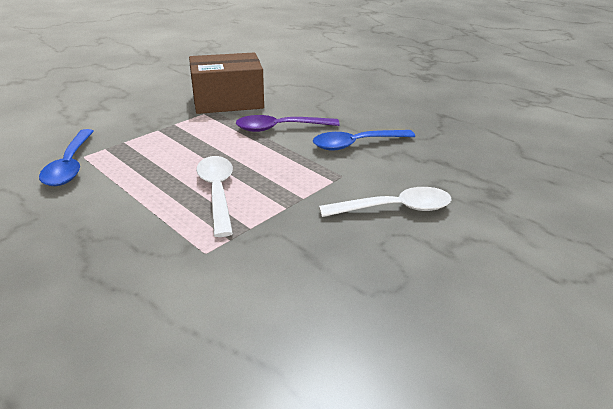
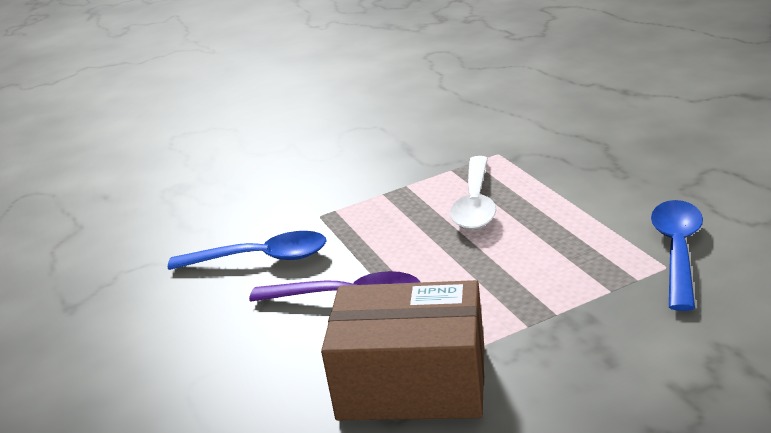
camera: 155 degrees left, 5 degrees down
white spoon [319,187,452,217] -> none

